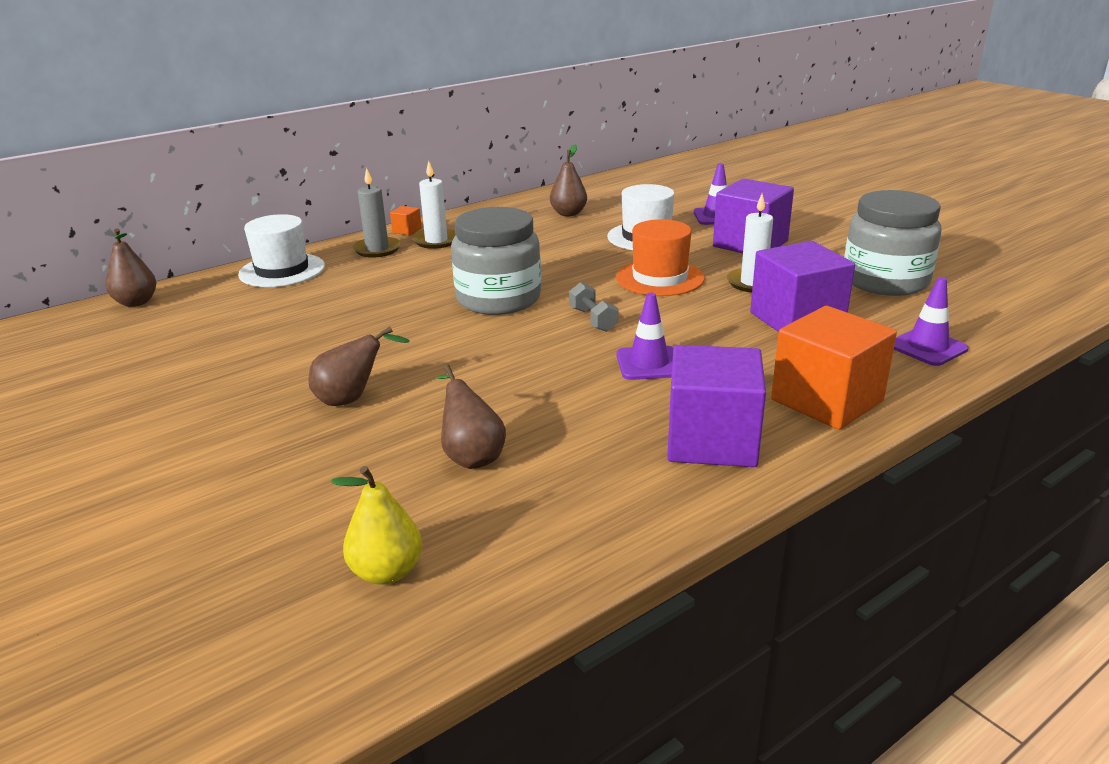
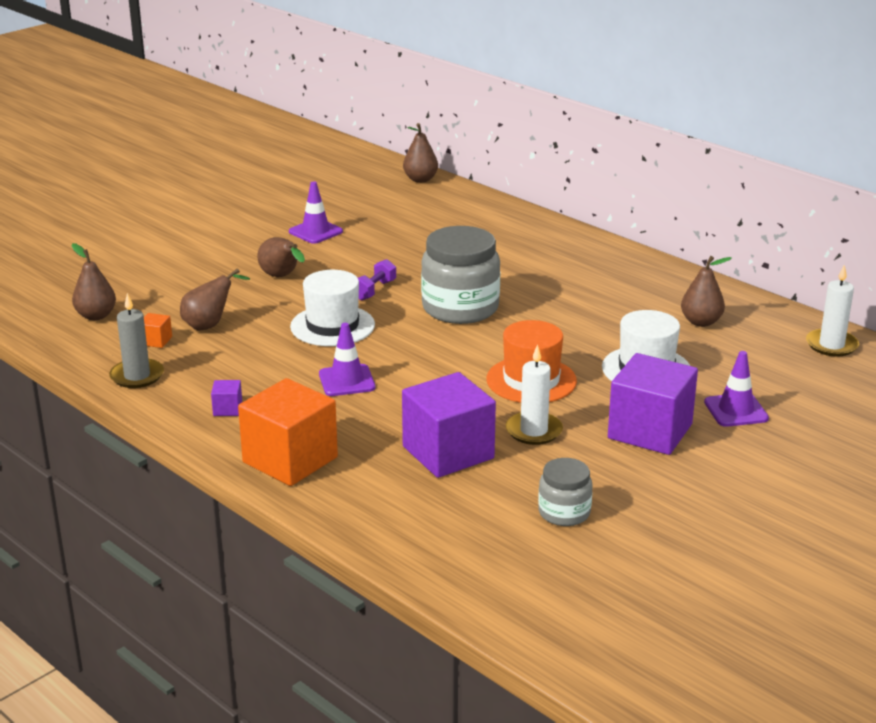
camera: 80 degrees right, 0 degrees up
white hat [238,214,325,287] -> white hat moved to [290,270,375,346]
yellow pear [331,466,422,585] -> brown pear [72,243,116,320]
grey candle [353,168,401,258] -> grey candle moved to [109,293,164,388]
orange cube [390,206,422,235] -> orange cube moved to [144,313,172,348]
white candle [412,161,456,249] -> white candle moved to [806,264,859,357]
grey dumbbell [569,282,618,332] -> none
purple cube [667,345,766,467] -> purple cube [211,380,242,416], size x0.41
grey jar [844,190,942,296] -> grey jar [538,458,593,526], size x0.54
purple traffic cone [894,277,968,366] -> purple traffic cone moved to [289,181,343,244]
none -> purple dumbbell [358,259,396,301]

